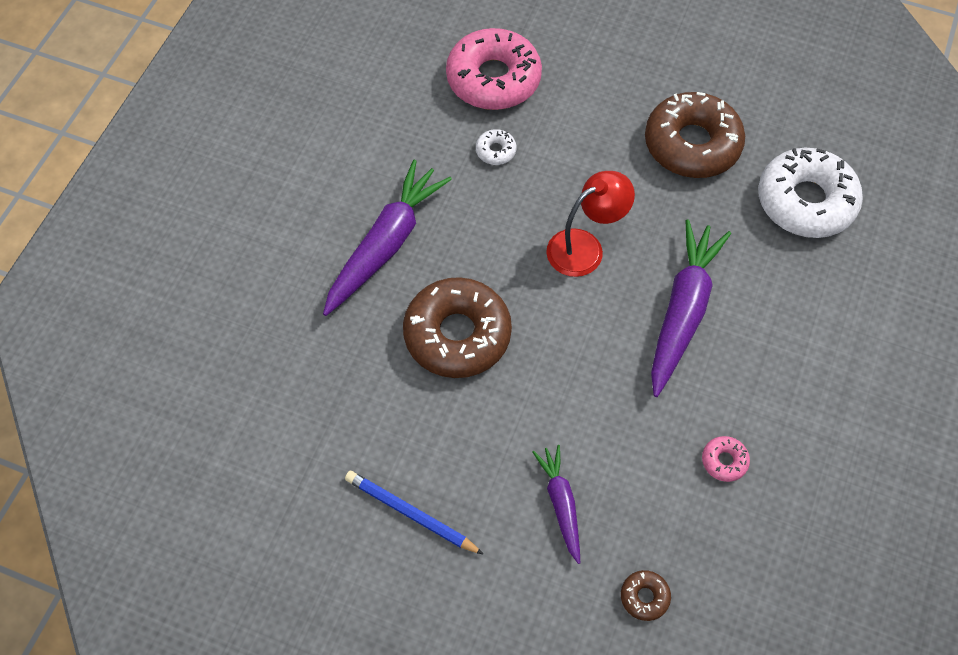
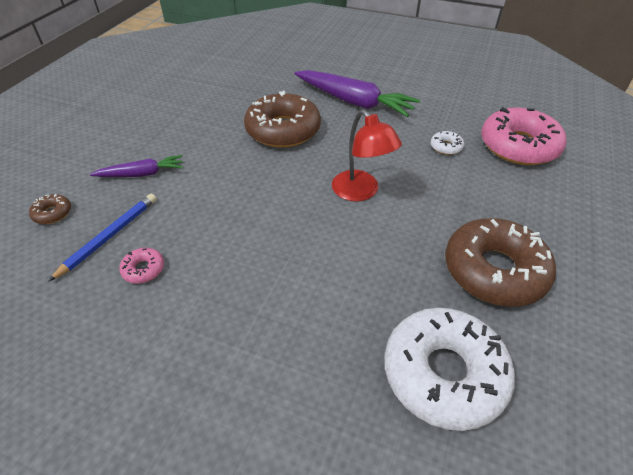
camera: 90 degrees right, 15 degrees down
blue pencil [345,471,484,555] -> blue pencil moved to [48,194,157,282]
purple carrot [651,219,731,397] -> none

